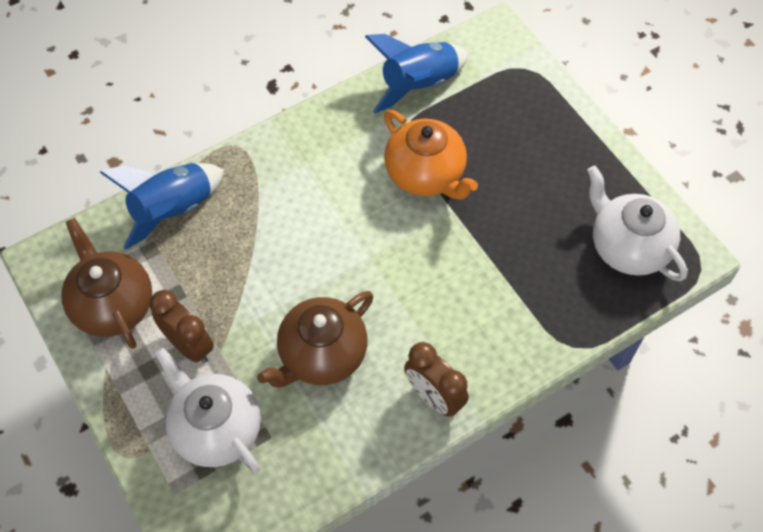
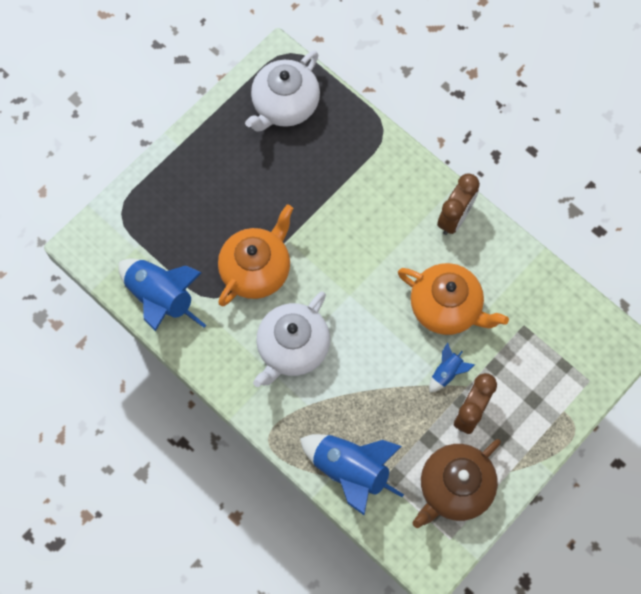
camera: 105 degrees left, 10 degrees up
white teapot [155,348,261,473] -> white teapot moved to [253,292,330,387]
brown teapot [257,291,373,388] -> orange teapot [398,263,509,335]
none -> blue rocket [429,343,475,393]

